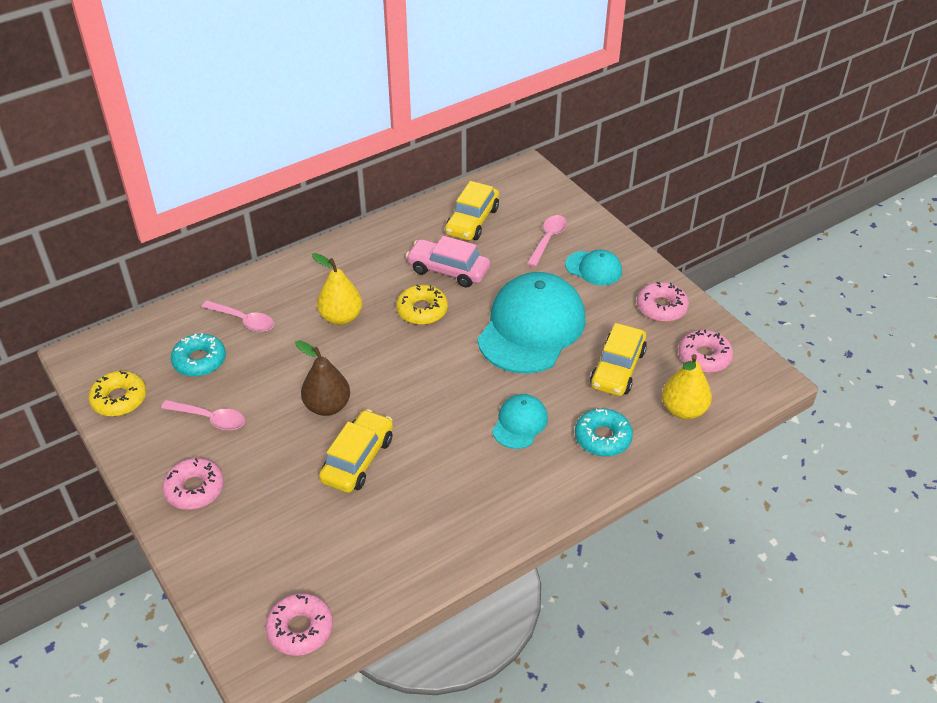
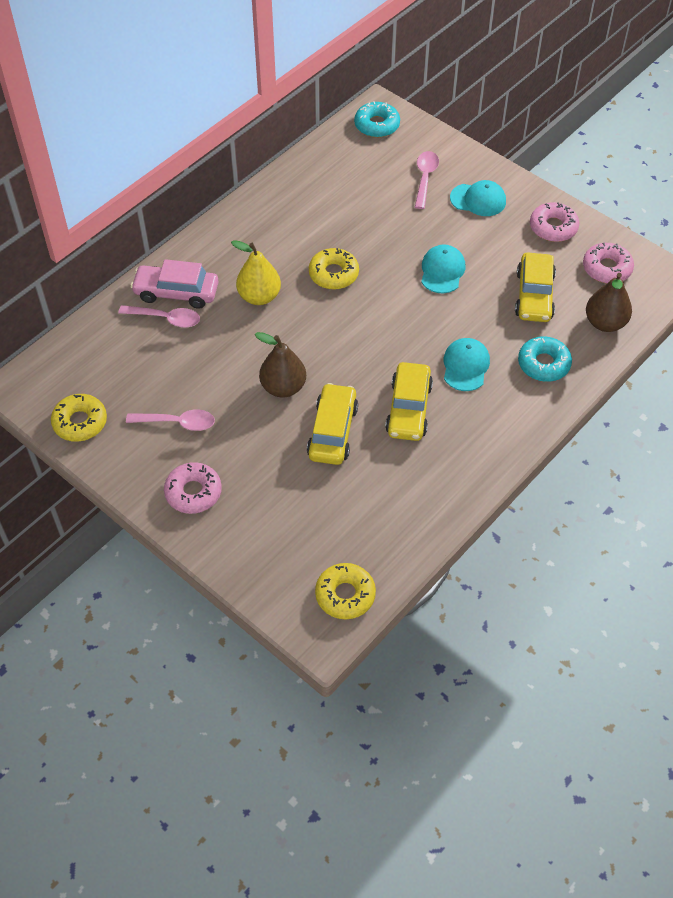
camera: 15 degrees left, 10 degrees up
turquoise donut [171,333,226,377] -> turquoise donut moved to [354,101,400,138]
pink donut [265,593,333,656] -> yellow donut [315,563,376,619]
pink car [406,236,490,288] -> pink car moved to [131,259,218,309]
yellow car [445,181,499,241] -> yellow car moved to [385,362,433,441]
turquoise cap [477,272,585,374] -> turquoise cap [421,245,465,293], size x0.48
yellow pear [662,354,712,420] -> brown pear [586,273,632,332]

